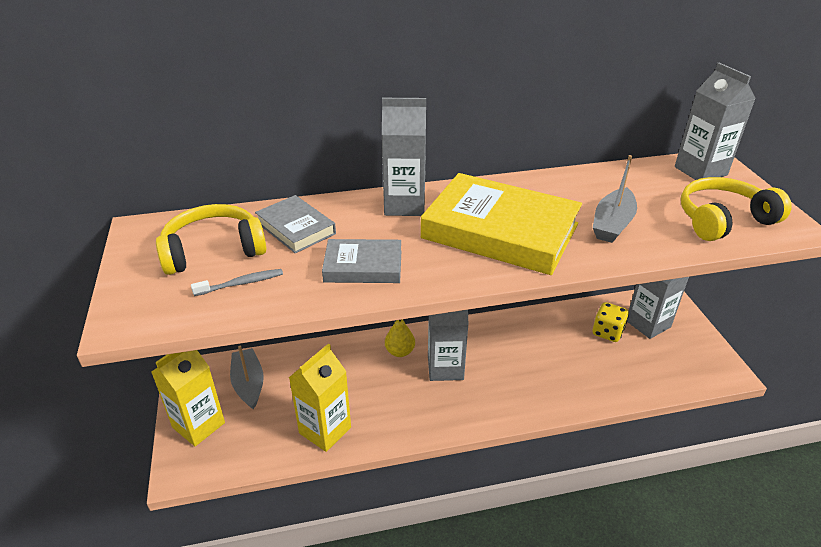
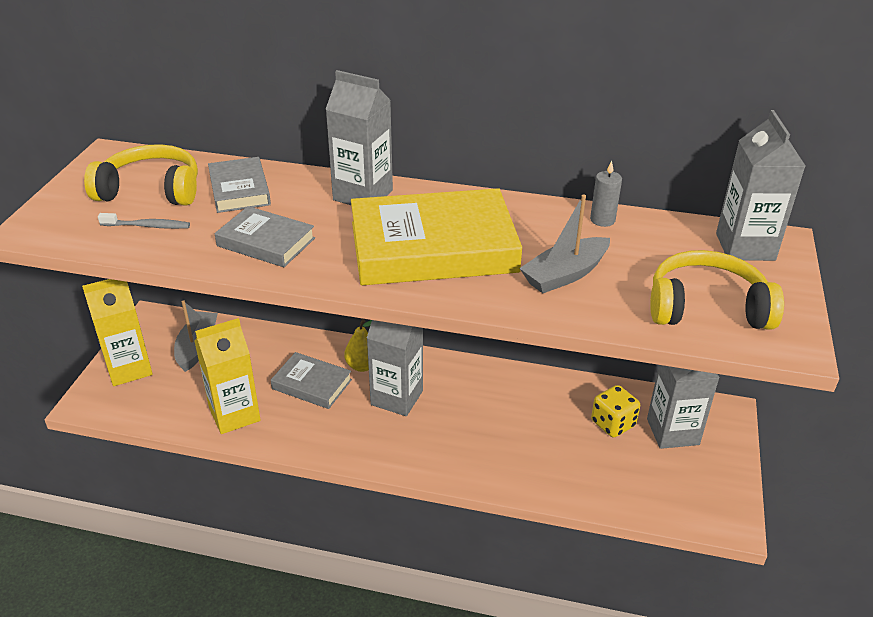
camera: 25 degrees right, 0 degrees up
yellow book [421,173,582,275] -> yellow book turned 60 degrees counterclockwise [351,188,522,285]
none -> grey book [271,352,352,409]
none -> grey candle [590,161,622,227]

